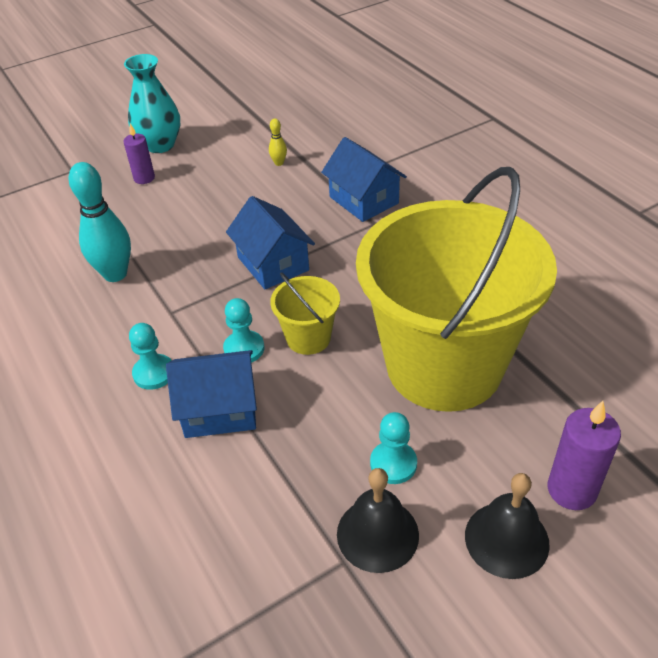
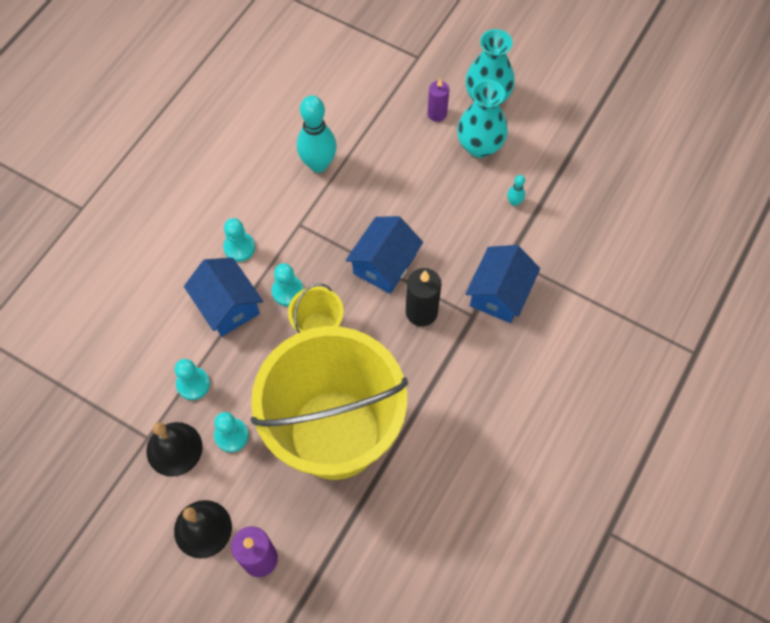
camera: 60 degrees right, 20 degrees up
yellow bowling pin [269,118,287,166] -> turquoise bowling pin [507,175,525,206]
none -> turquoise pawn [175,359,210,400]
none -> black candle [406,268,442,326]
none -> turquoise vase [457,80,508,158]

